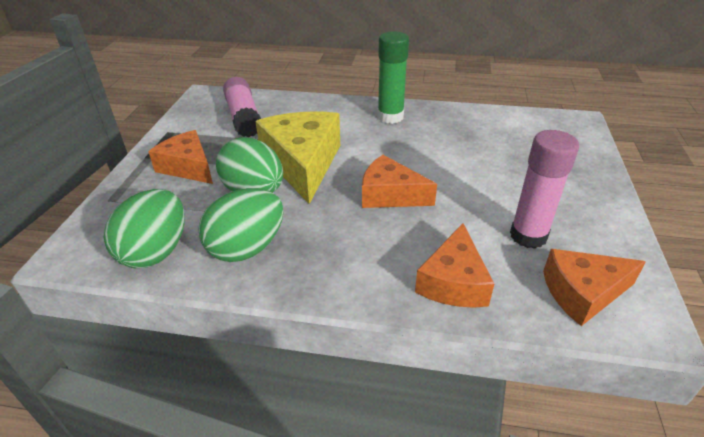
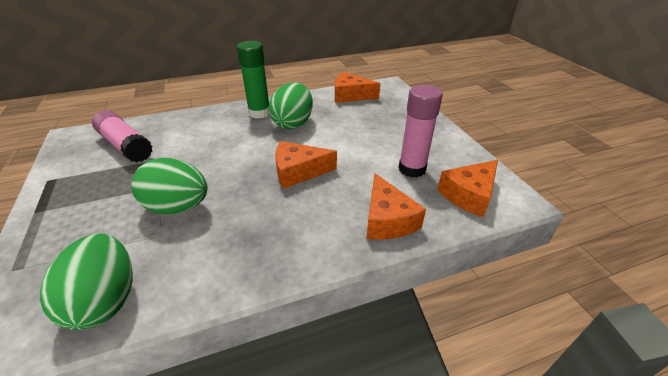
camera: 30 degrees left, 0 degrees up
orange cheese [148,130,213,184] -> orange cheese moved to [335,72,380,103]
green egg [199,188,283,262] -> green egg moved to [269,83,313,129]
yellow cheese [255,112,340,204] -> none

